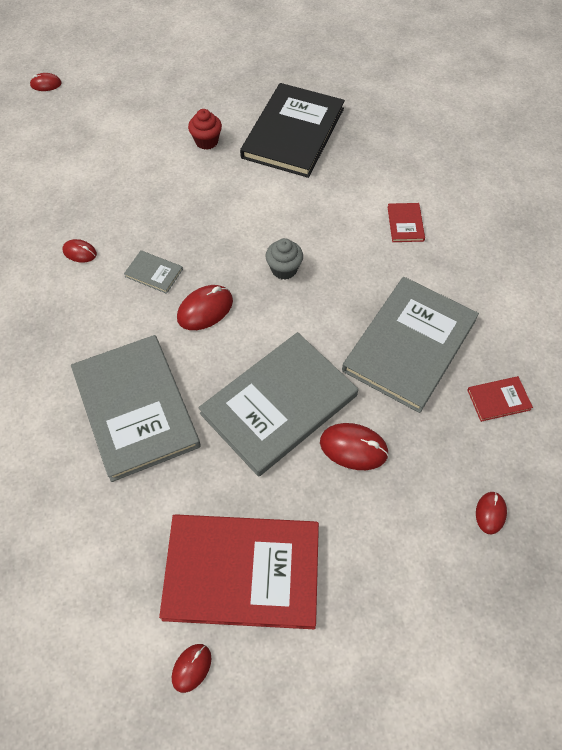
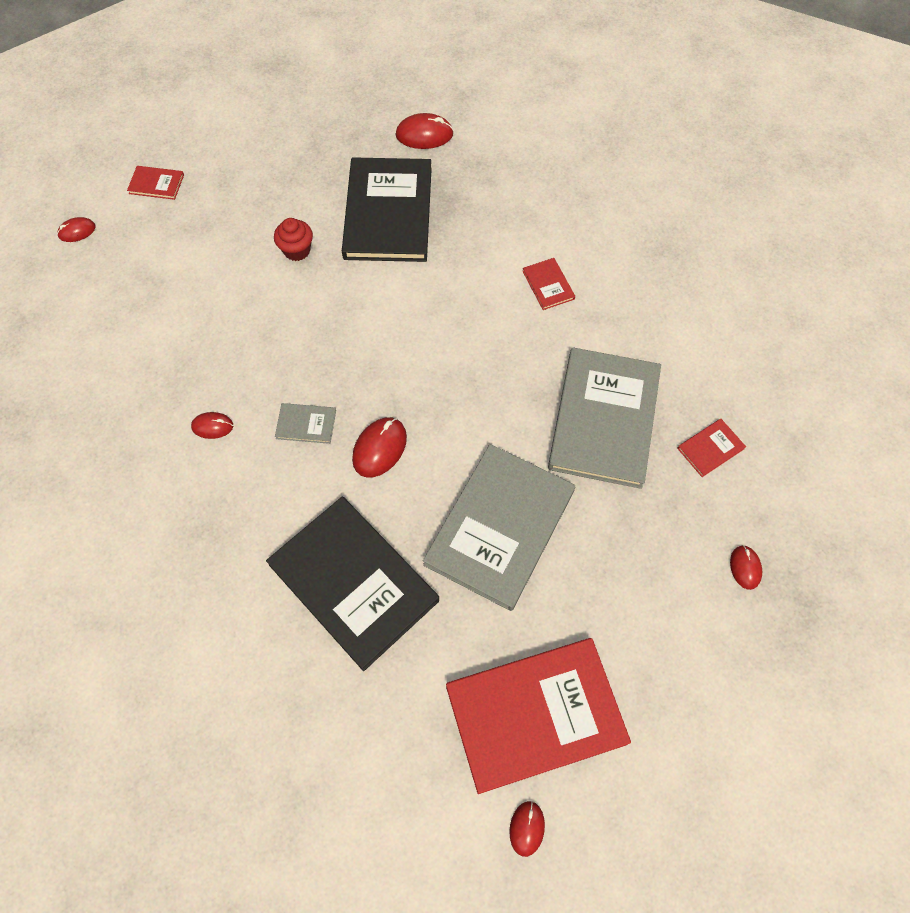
camera: 20 degrees left, 5 degrees up
grey book [71,335,201,482] -> black book [266,497,439,671]
grey cupcake [265,238,303,280] -> none
red mouse [320,423,389,470] -> red mouse moved to [396,113,454,149]
none -> red book [127,166,184,200]

